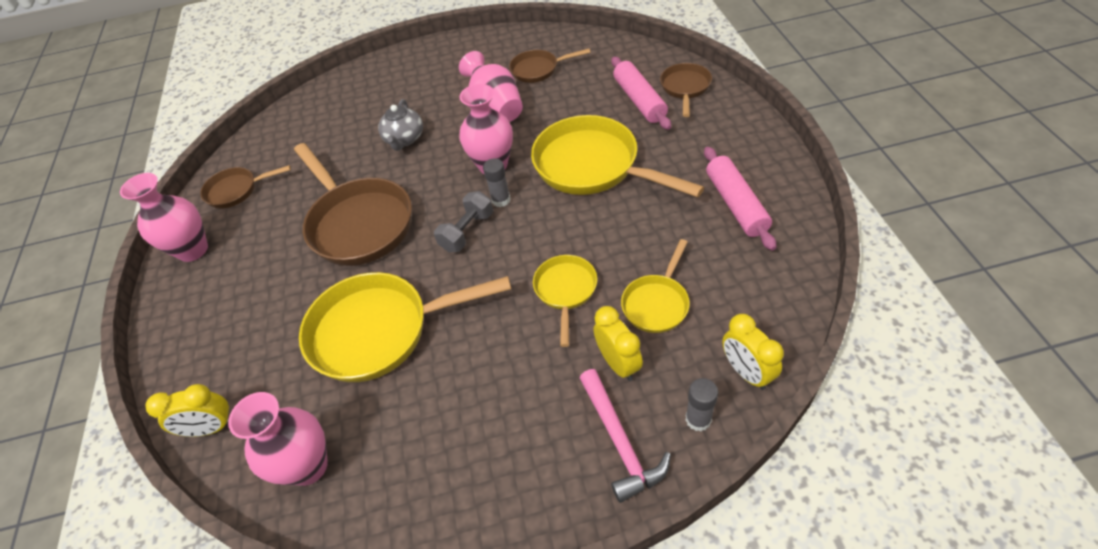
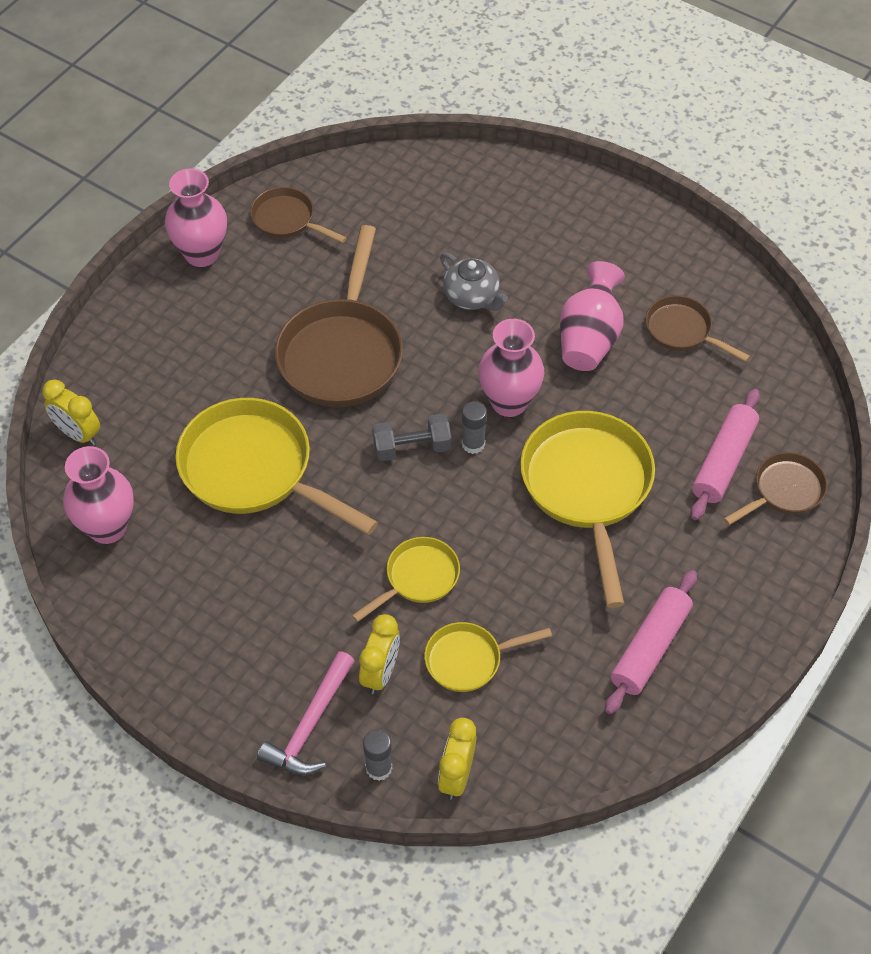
camera: 40 degrees right, 5 degrees up
grey teapot [378,99,423,151] -> grey teapot turned 90 degrees counterclockwise [440,253,508,311]

